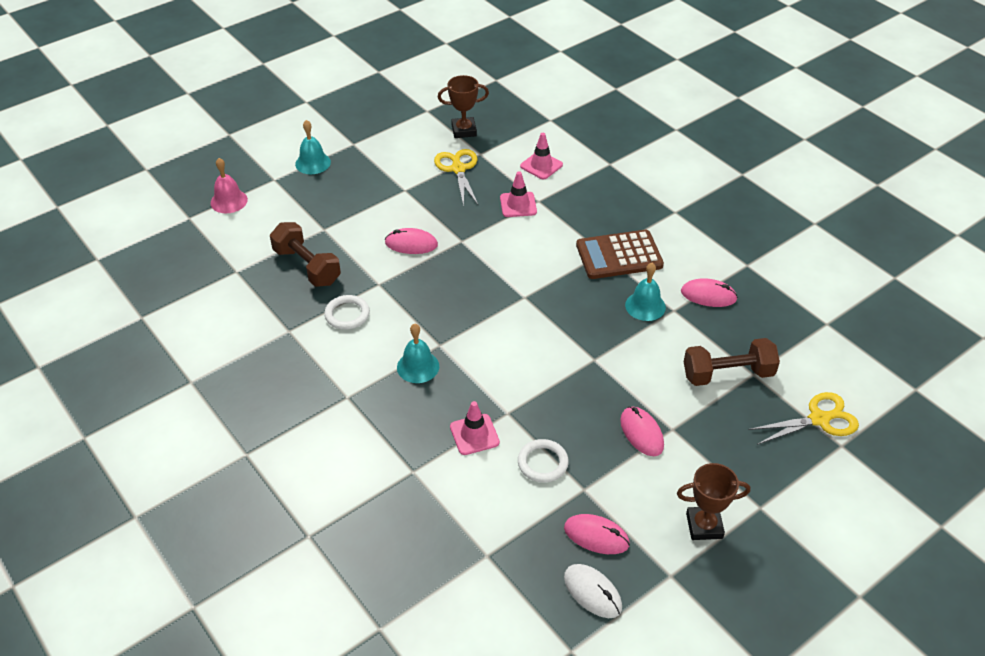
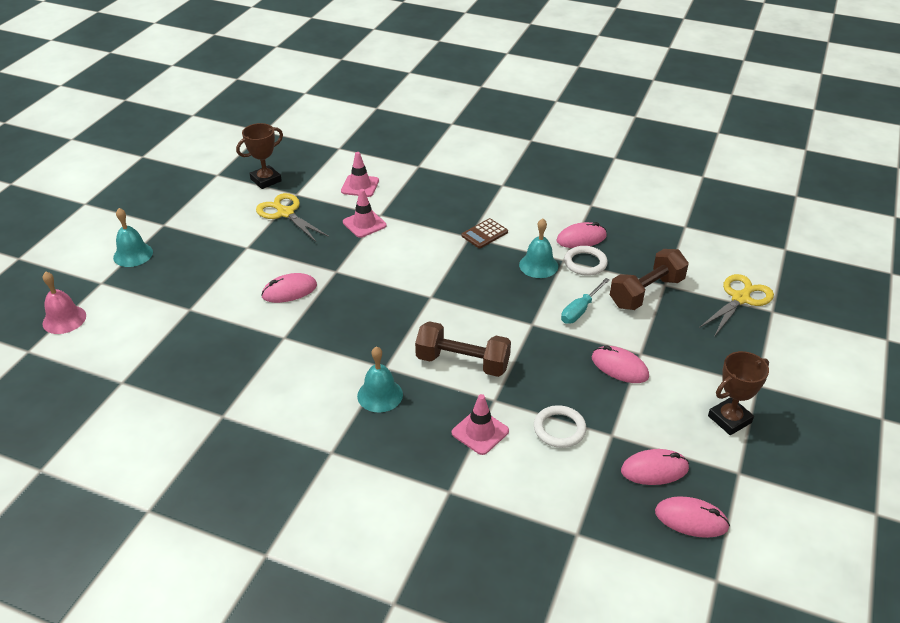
camera: 30 degrees left, 5 degrees down
brown dumbbell [270,222,341,287] -> brown dumbbell moved to [415,321,511,377]
white ring [324,295,370,330] -> white ring moved to [564,246,608,276]
white mouse [564,564,622,618] -> pink mouse [655,496,730,538]
brown calculator [576,230,664,279] -> brown calculator [461,218,508,248], size x0.54
none -> turquoise screwdriver [561,278,610,324]

